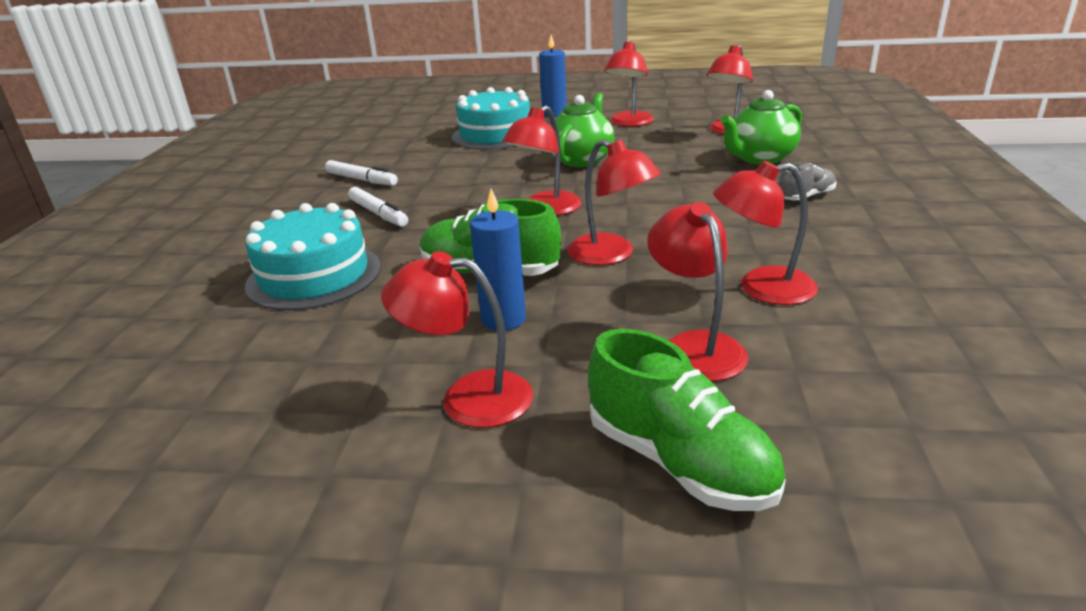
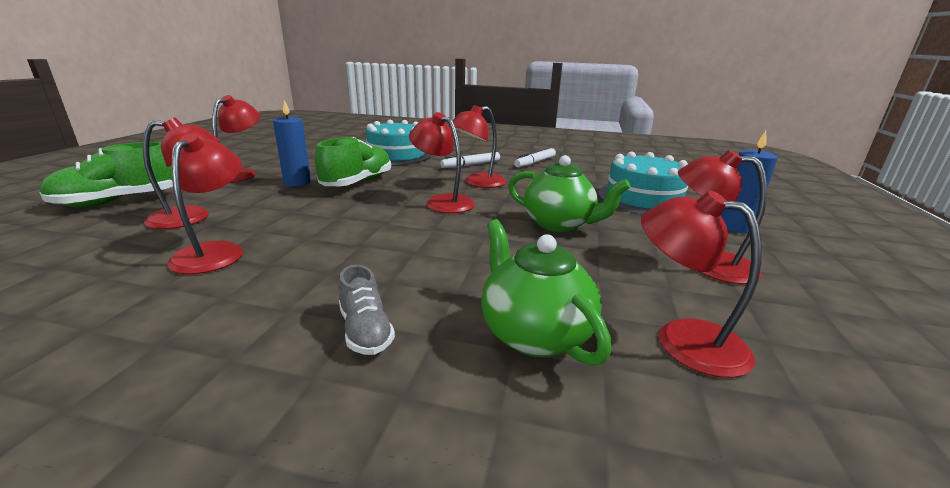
camera: 95 degrees right, 5 degrees down
red lamp [567,139,661,265] -> red lamp moved to [449,105,507,188]

